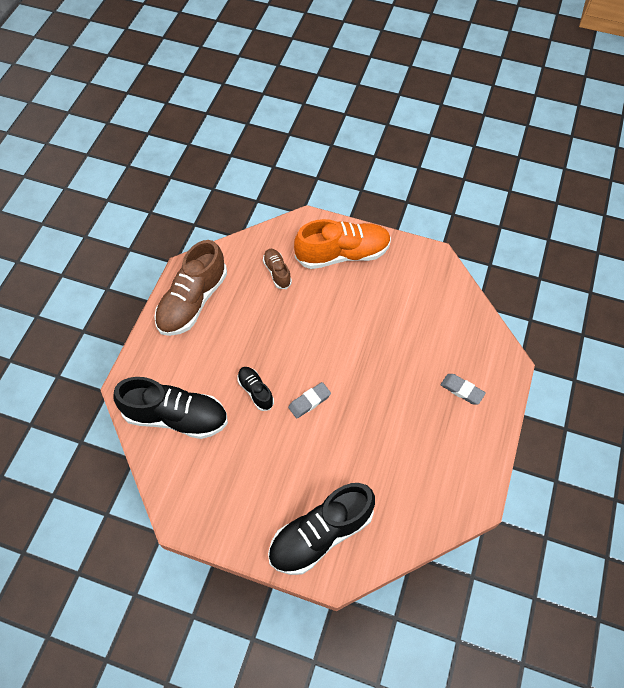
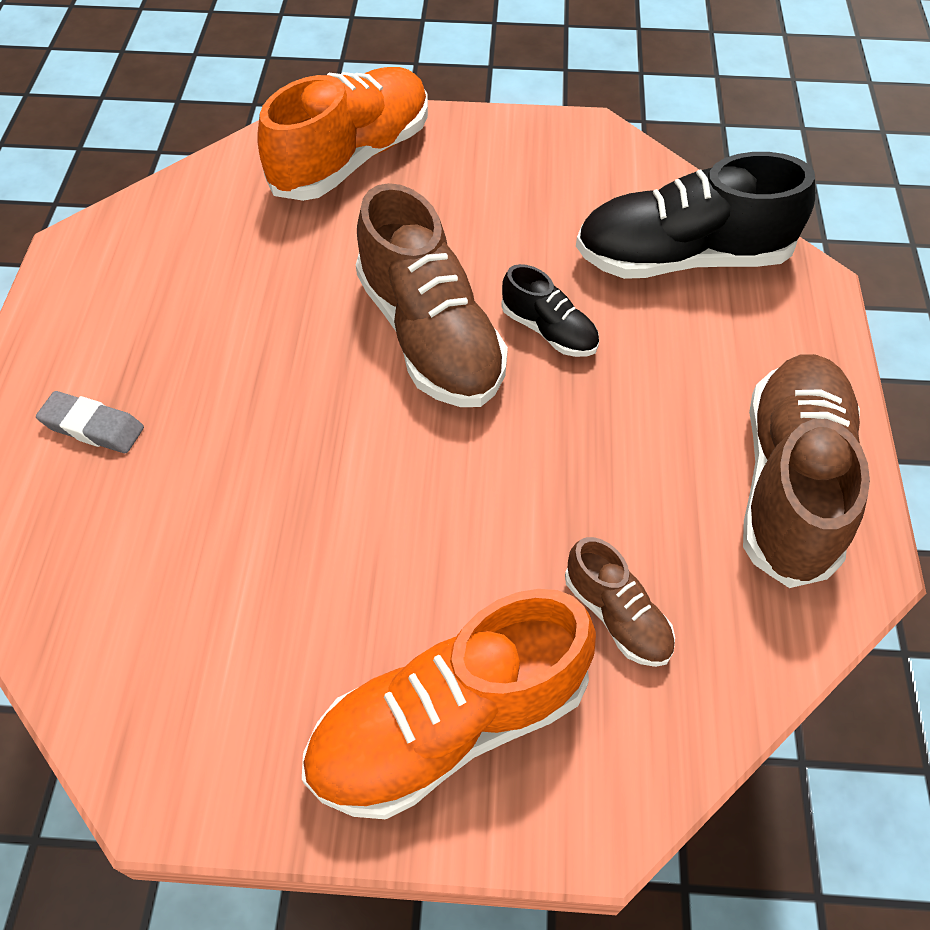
camera: 165 degrees right, 5 degrees down
black shoe [268,483,375,575] -> orange shoe [257,67,428,201]
grey eraser [288,382,331,419] -> brown shoe [356,183,508,407]

